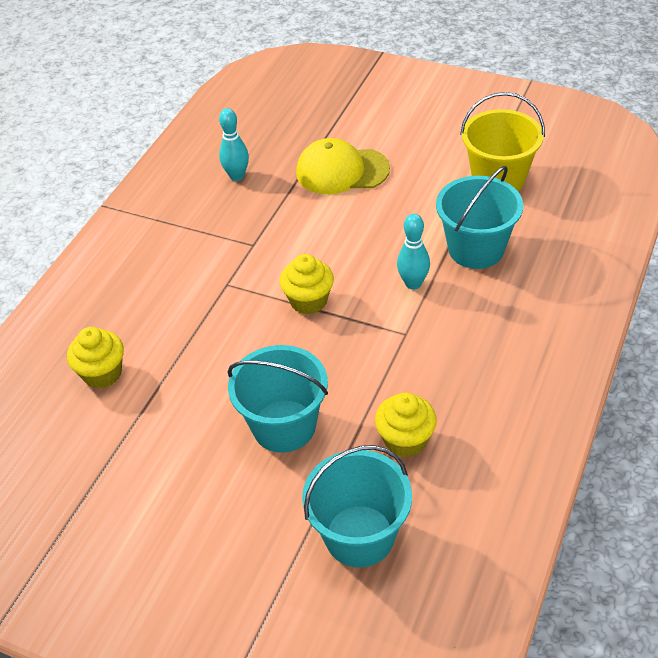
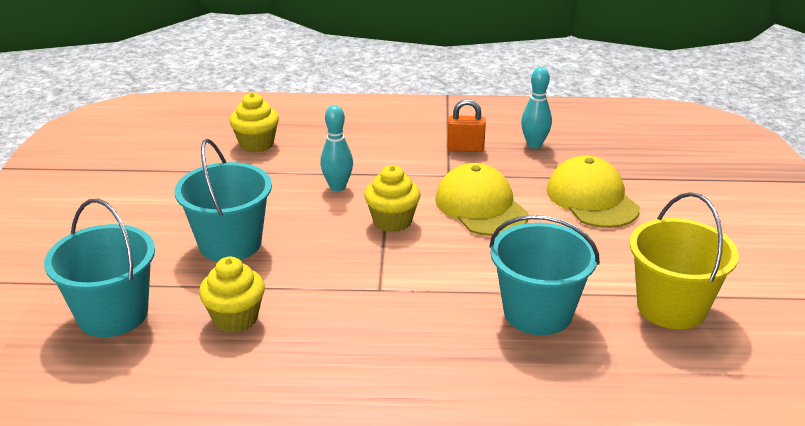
camera: 65 degrees right, 15 degrees down
turquoise bowling pin [397,214,430,290] -> turquoise bowling pin moved to [320,105,353,191]
none -> yellow cap [435,163,528,236]
none -> orange padlock [447,99,486,152]

